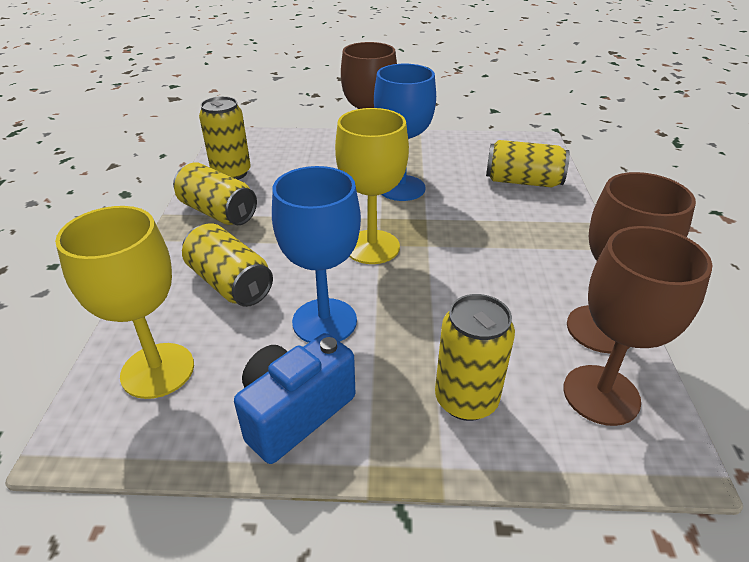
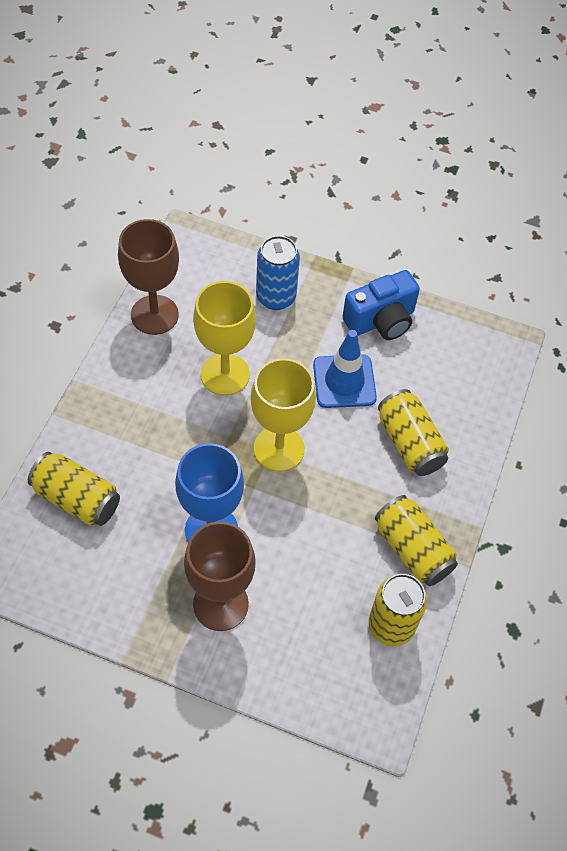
camera: 165 degrees left, 20 degrees up
yellow goblet [55,206,194,399] -> yellow goblet moved to [193,281,256,396]
blue goblet [272,166,361,343] -> blue traffic cone [313,330,377,408]
yellow can [435,294,515,421] -> blue can [256,236,300,310]
brown goblet [563,226,713,426] -> none

